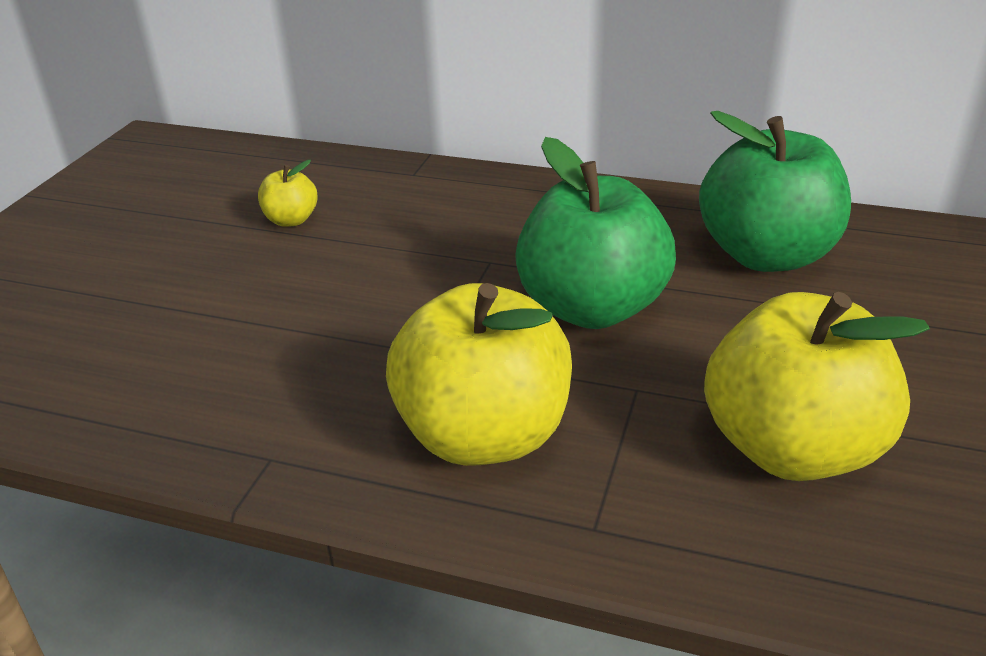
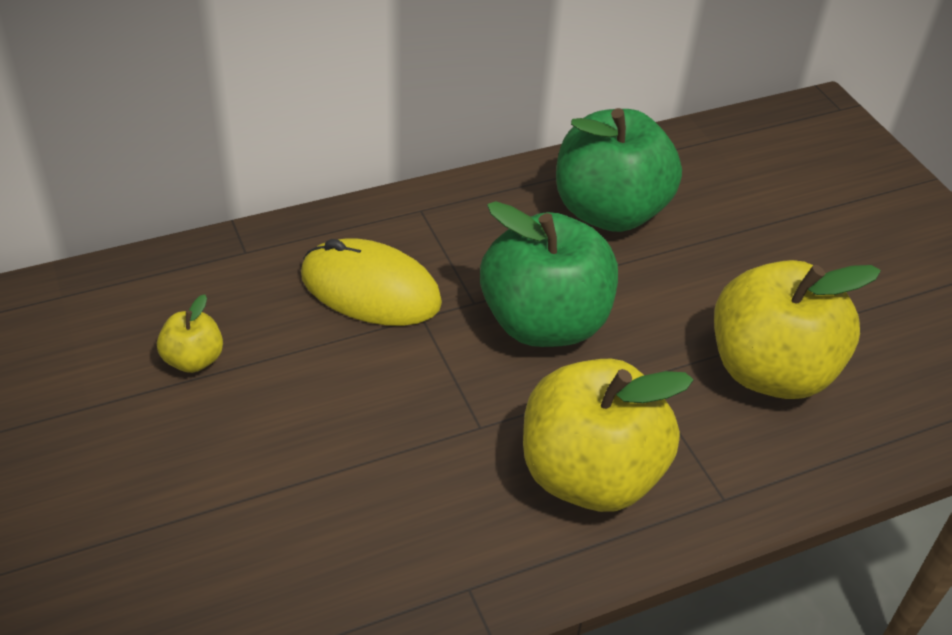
camera: 45 degrees left, 10 degrees up
none -> yellow mouse [301,238,442,326]

